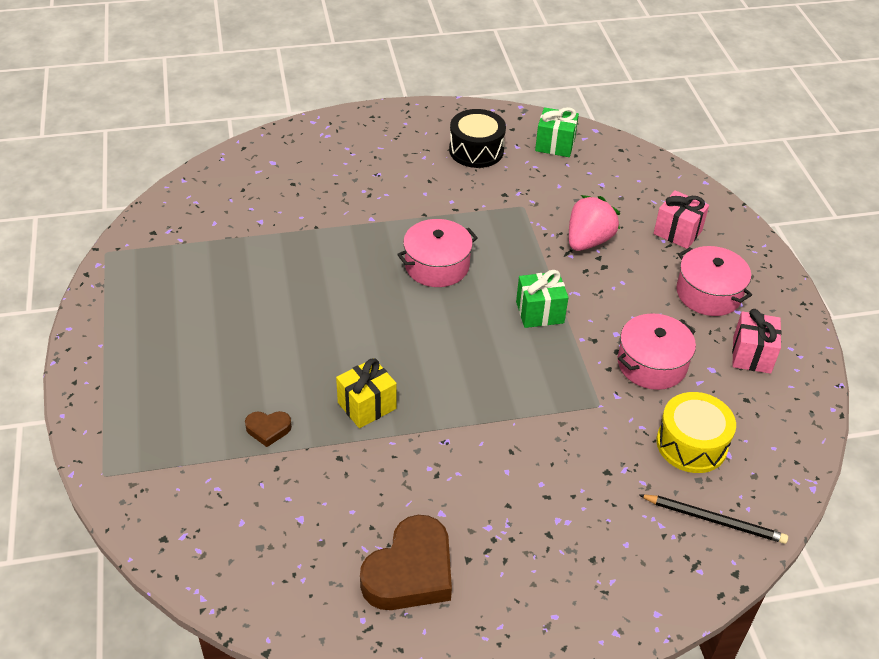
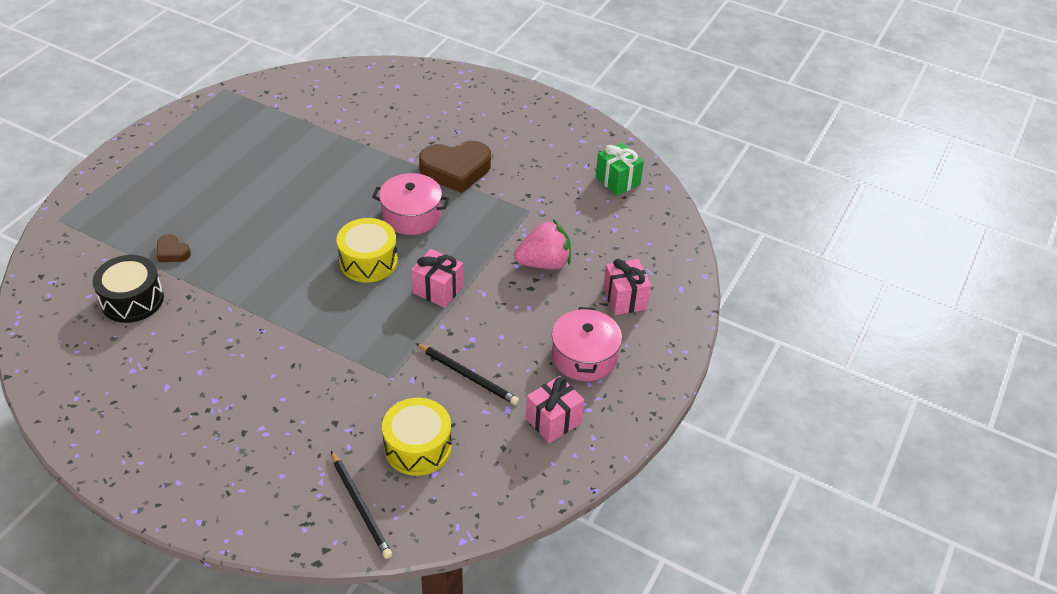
camera: 40 degrees right, 0 degrees up
yellow gift [336,358,397,428] -> none
brown heart [360,515,452,610] -> brown heart moved to [419,141,491,193]
black drum [449,109,506,168] -> black drum moved to [93,255,164,323]
green gift [516,270,569,328] -> pink gift [411,249,463,308]
pink pot [618,313,696,390] -> black pencil [416,343,519,405]
none -> yellow drum [336,218,398,283]

